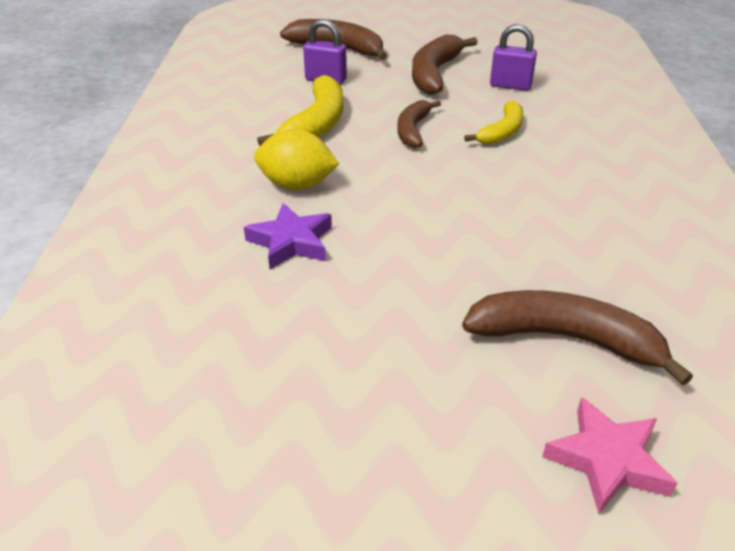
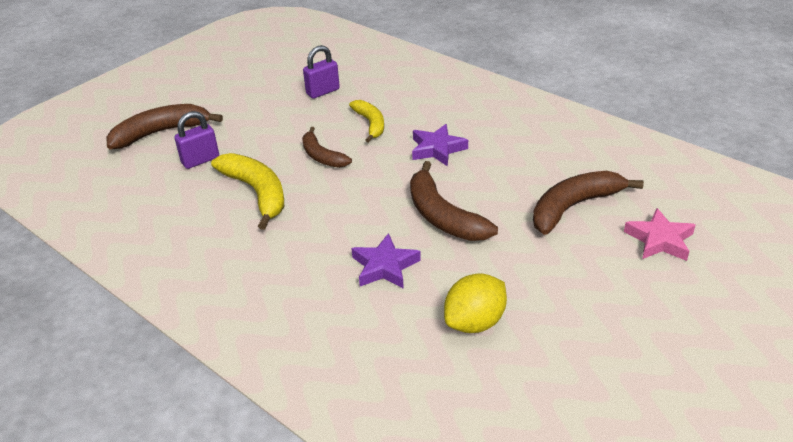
camera: 50 degrees left, 0 degrees up
yellow lemon [254,129,339,190] -> yellow lemon moved to [444,273,507,333]
brown banana [412,34,478,95] -> brown banana moved to [410,161,498,241]
none -> purple star [412,124,468,166]

